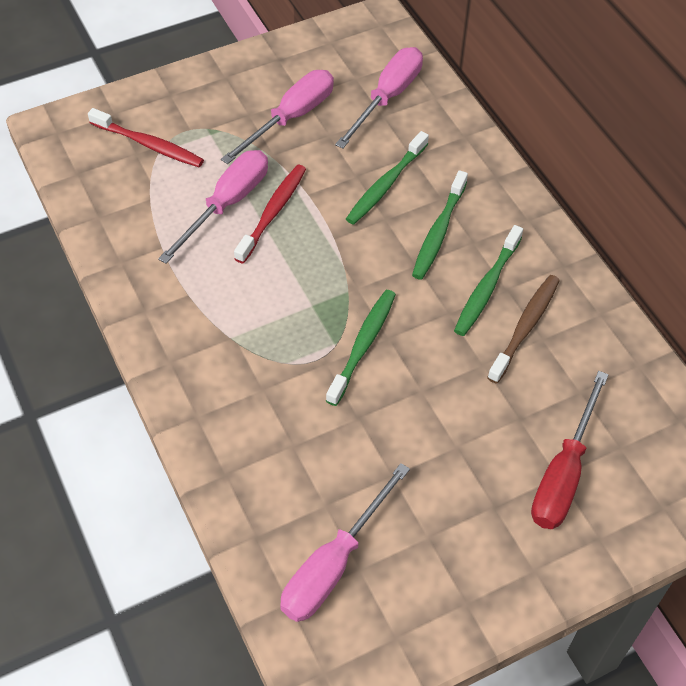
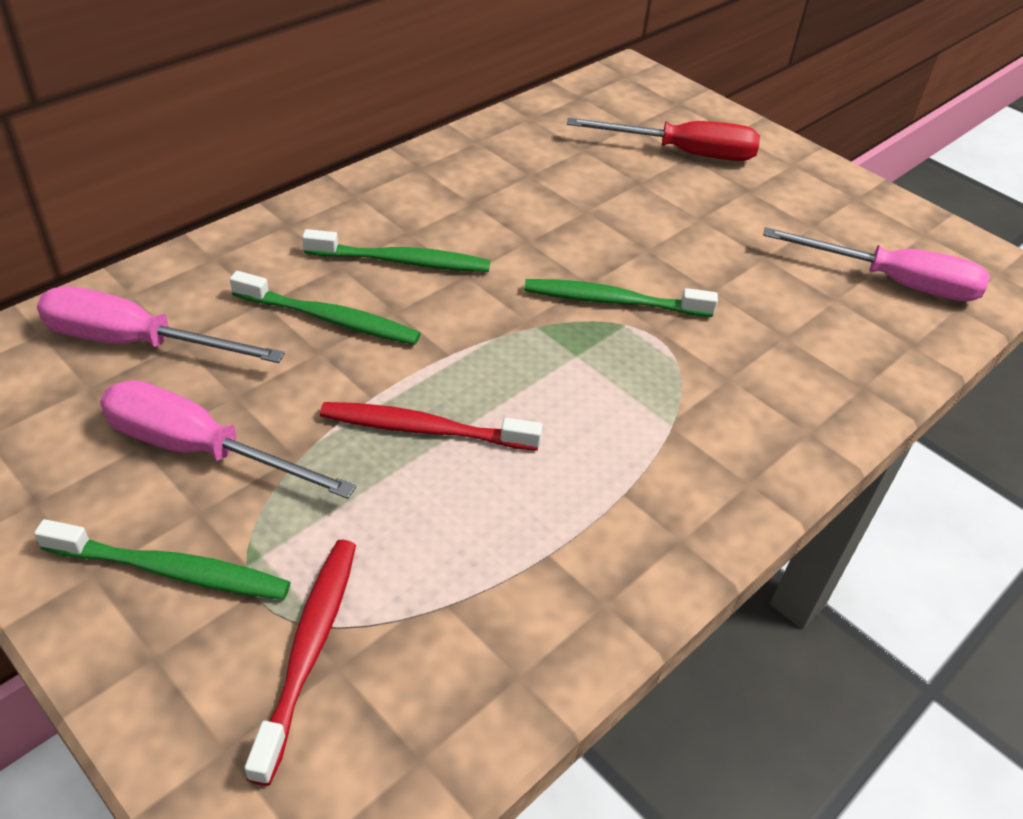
camera: 110 degrees left, 10 degrees down
pink screwdriver [158,150,268,264] -> none
green toothbrush [454,225,523,336] -> green toothbrush moved to [34,519,291,600]
brown toothbrush [487,275,560,384] -> none

